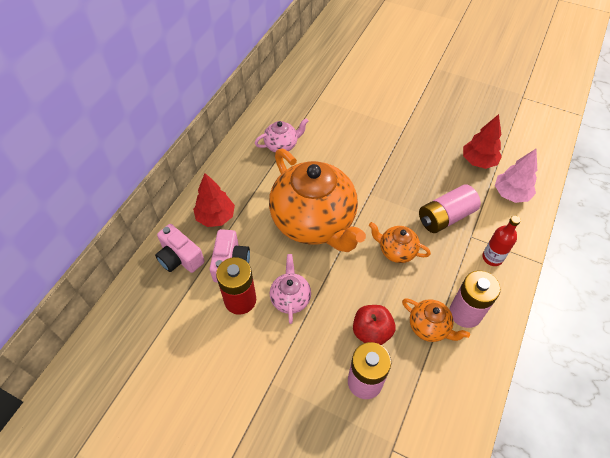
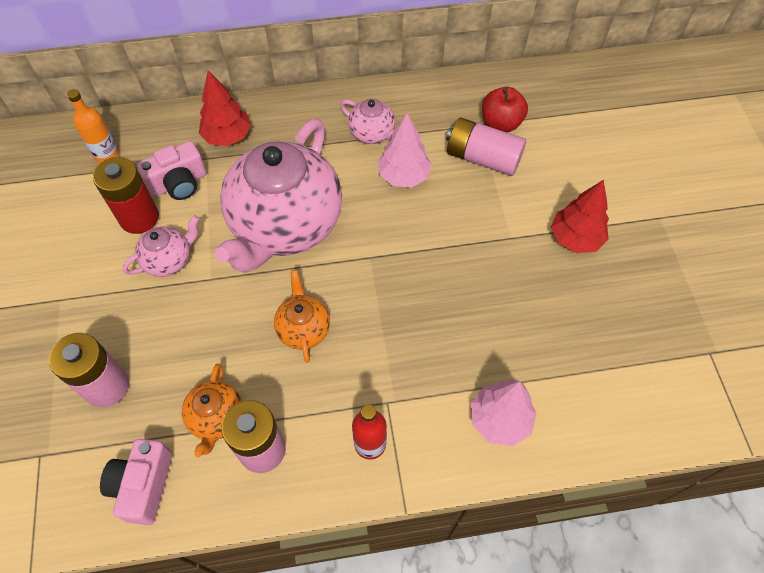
camera: 55 degrees right, 5 degrees up
pink camera [155,224,204,273] -> pink camera moved to [100,439,172,525]
orange teapot [269,149,366,252] -> pink teapot [215,119,342,273]
red apple [353,305,395,345] -> red apple moved to [482,87,528,132]
pink battery [419,184,481,233] -> pink battery moved to [446,118,526,176]
red tree [463,114,502,169] -> red tree moved to [551,180,609,253]
none -> orange bottle [67,89,119,163]
none -> pink tree [378,113,432,188]

